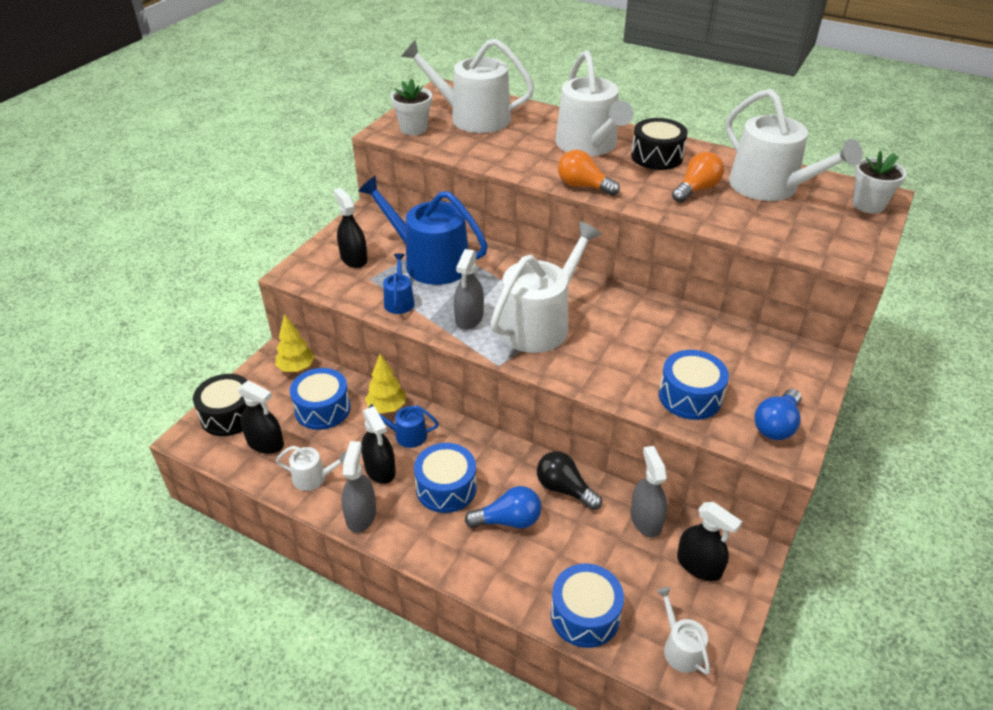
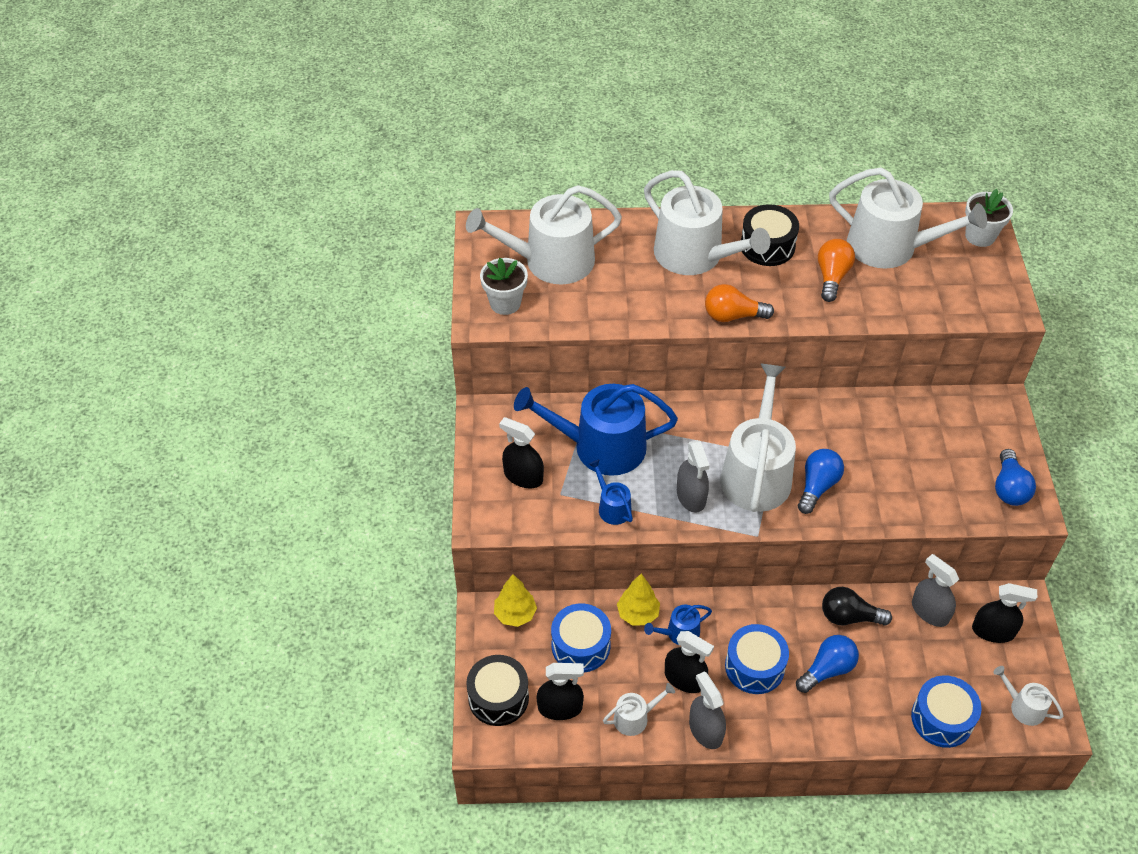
camera: 30 degrees left, 10 degrees up
blue drum [659,350,729,420] -> none
none -> blue light bulb [798,449,844,514]

